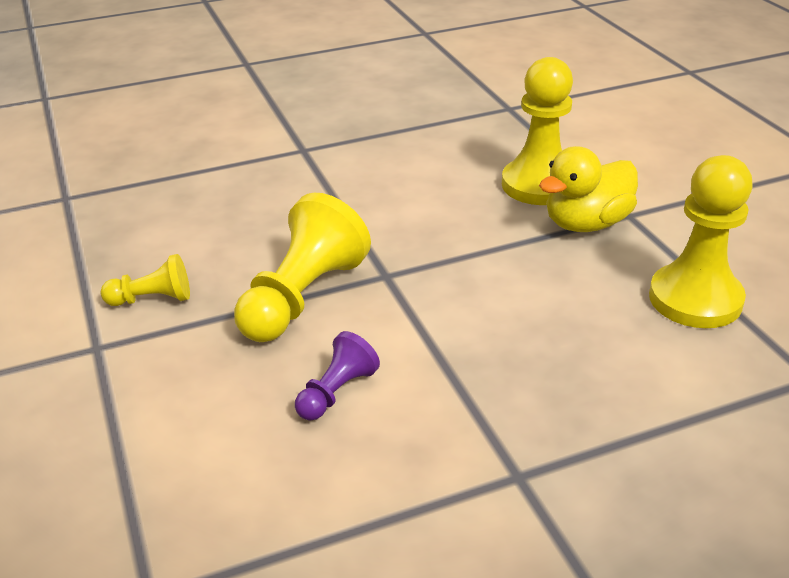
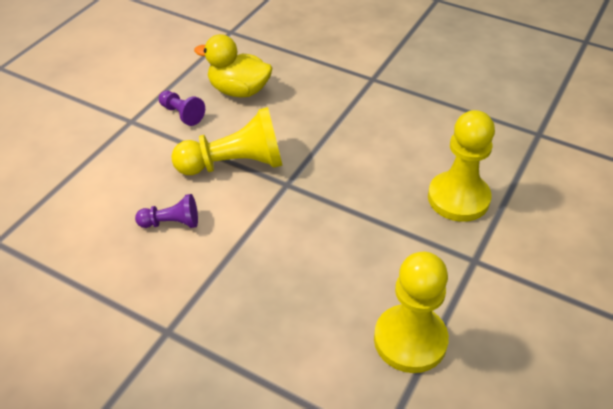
camera: 50 degrees right, 10 degrees up
yellow pawn [100,254,190,306] -> purple pawn [159,91,205,126]
yellow duck [539,146,638,232] -> yellow duck moved to [194,34,272,97]

